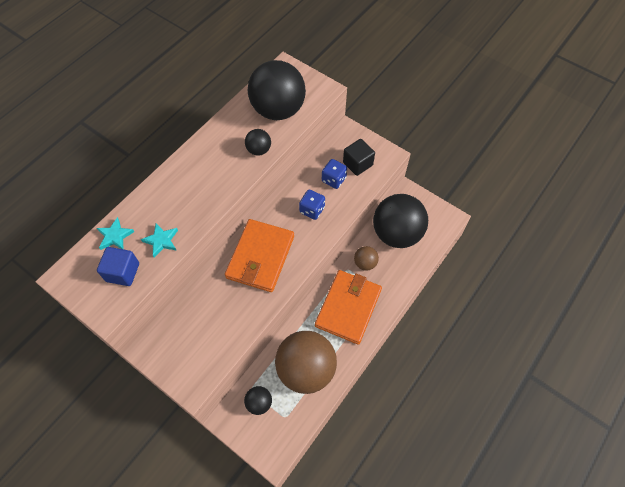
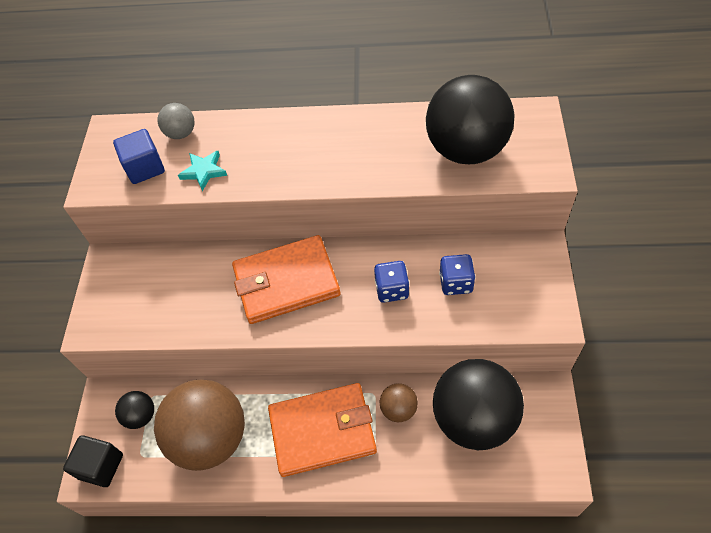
camera: 60 degrees right, 5 degrees down
turquoise star [97,217,135,250] -> grey ball [157,103,195,139]
black ball [245,129,271,156] -> none
black cube [343,139,375,176] -> black cube moved to [63,435,123,487]

